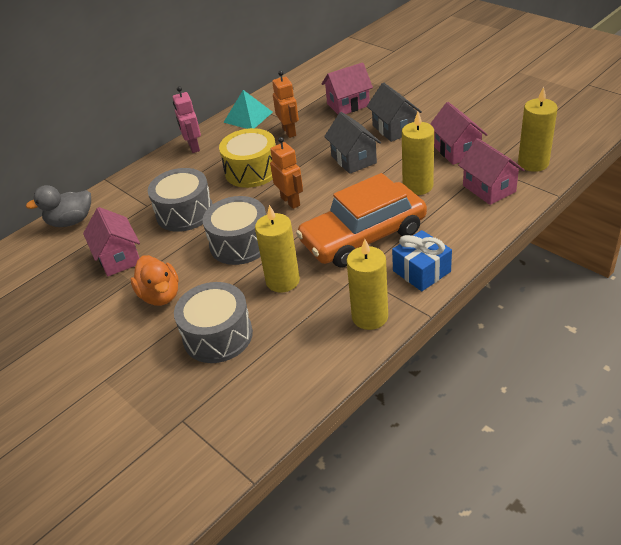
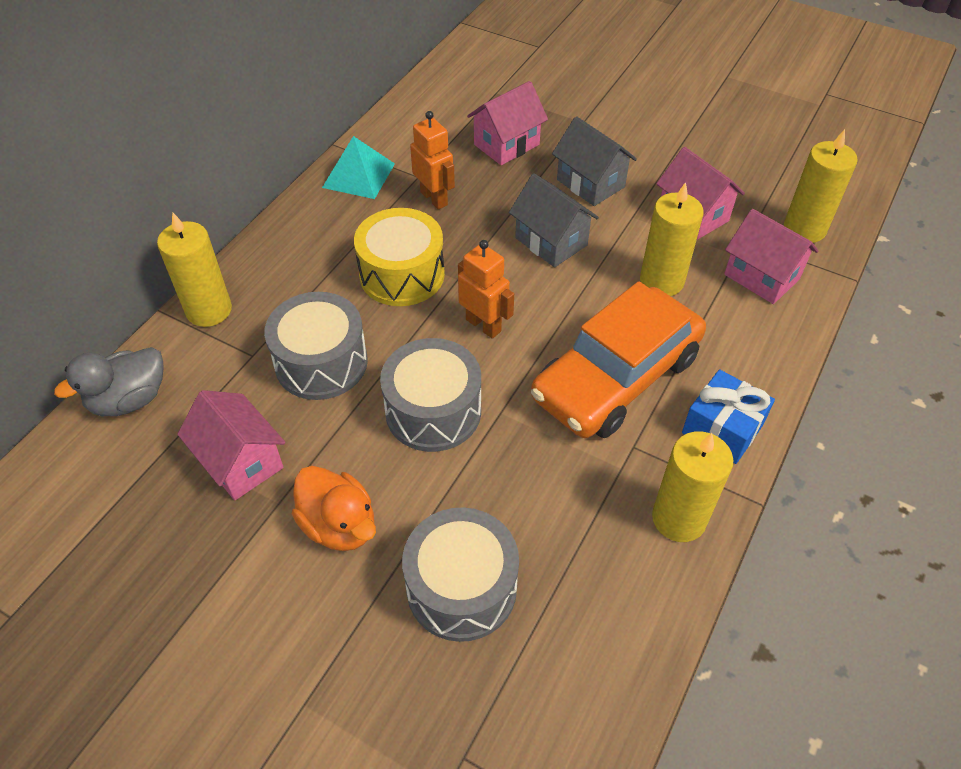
camera: 20 degrees left, 10 degrees up
pink robot [173,86,201,153] -> none
yellow candle [255,205,300,292] -> yellow candle moved to [157,212,232,327]

